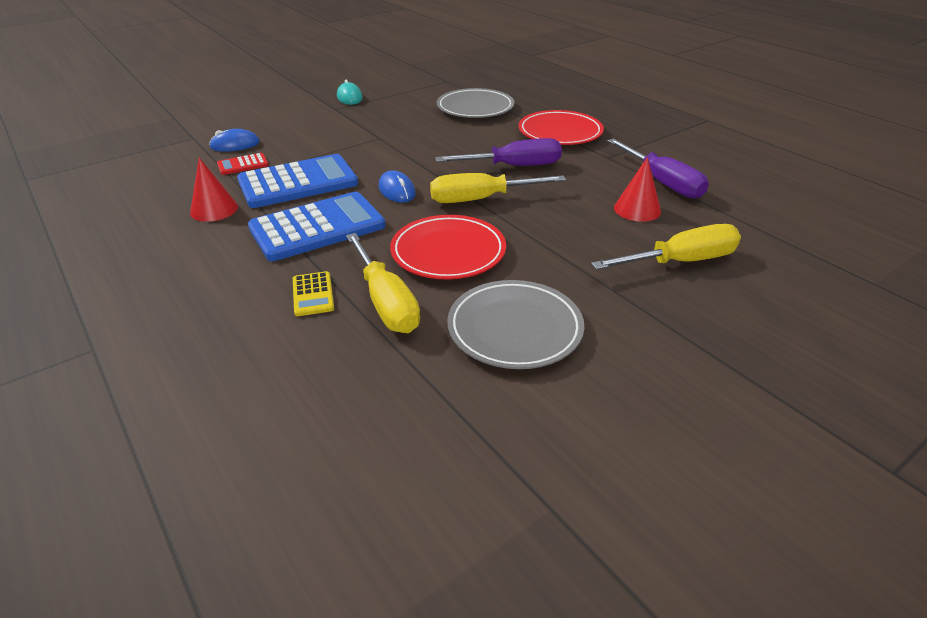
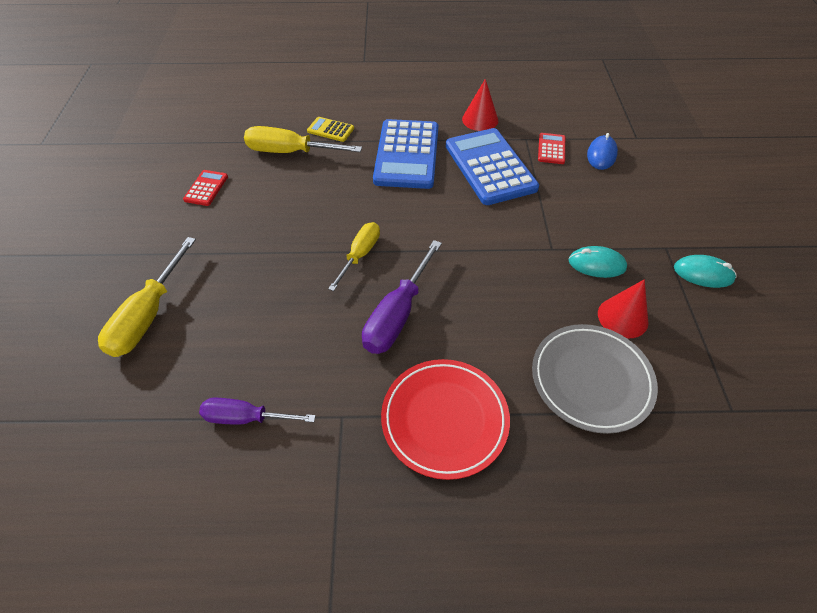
camera: 125 degrees right, 15 degrees up
blue calculator [237,154,358,208] -> blue calculator turned 150 degrees clockwise [446,128,539,205]
blue mouse [378,170,416,203] -> none
red plate [390,215,506,279] -> none
yellow screwdriver [430,173,566,203] -> yellow screwdriver [328,222,380,291], size x0.66
grey plate [447,280,584,369] -> red calculator [183,170,228,206]
purple screwdriver [607,139,709,199] -> purple screwdriver [199,398,316,425], size x0.66
red cone [614,157,661,222] -> red cone moved to [598,279,649,338]
none -> turquoise mouse [568,246,627,278]

